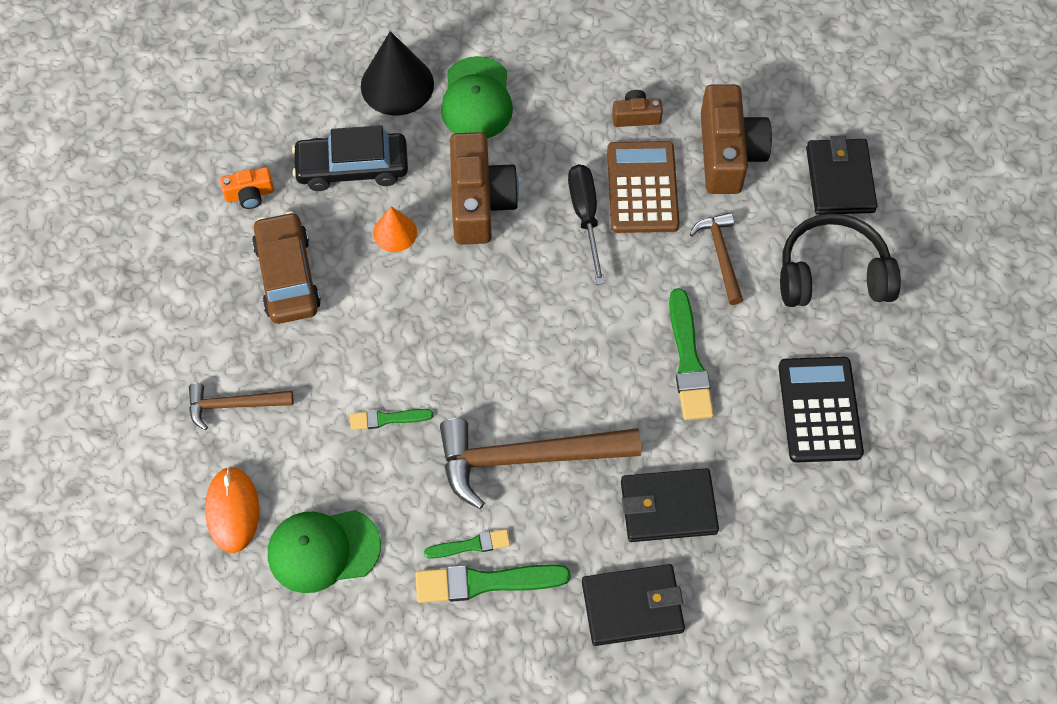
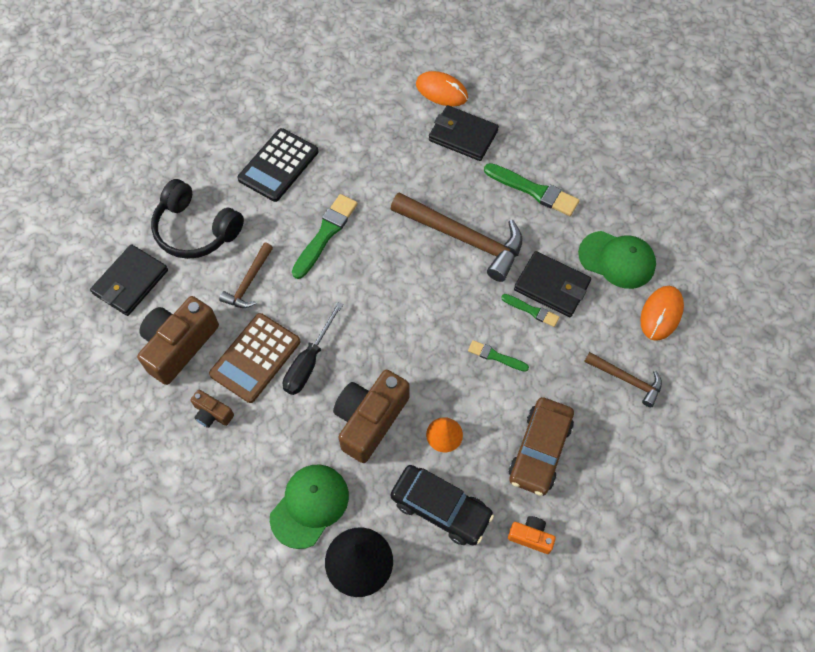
camera: 145 degrees left, 0 degrees up
green brush [424,529,510,559] -> green brush moved to [468,340,529,372]
black wallet [621,468,719,542] -> black wallet moved to [514,251,591,317]
none -> orange mouse [416,71,468,107]

